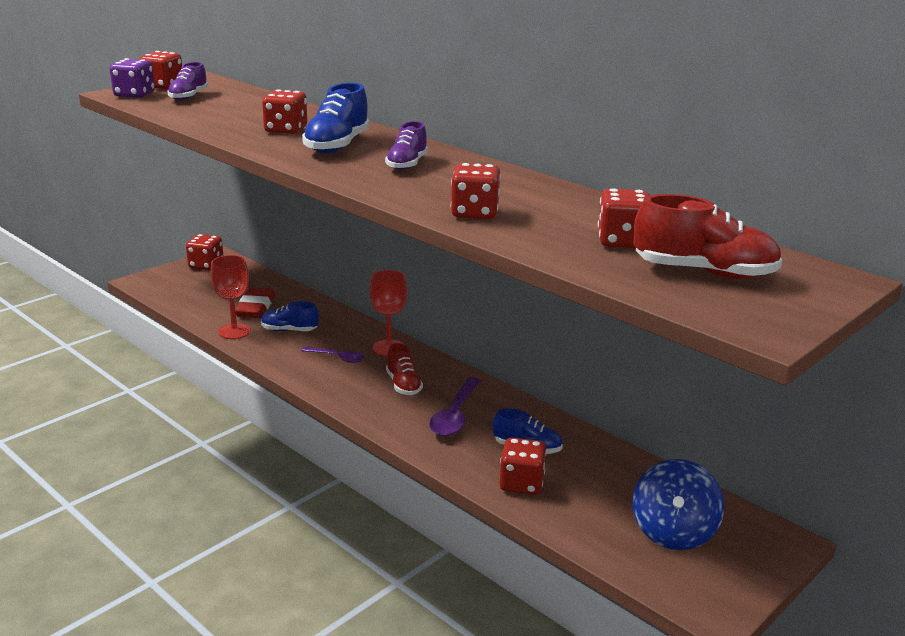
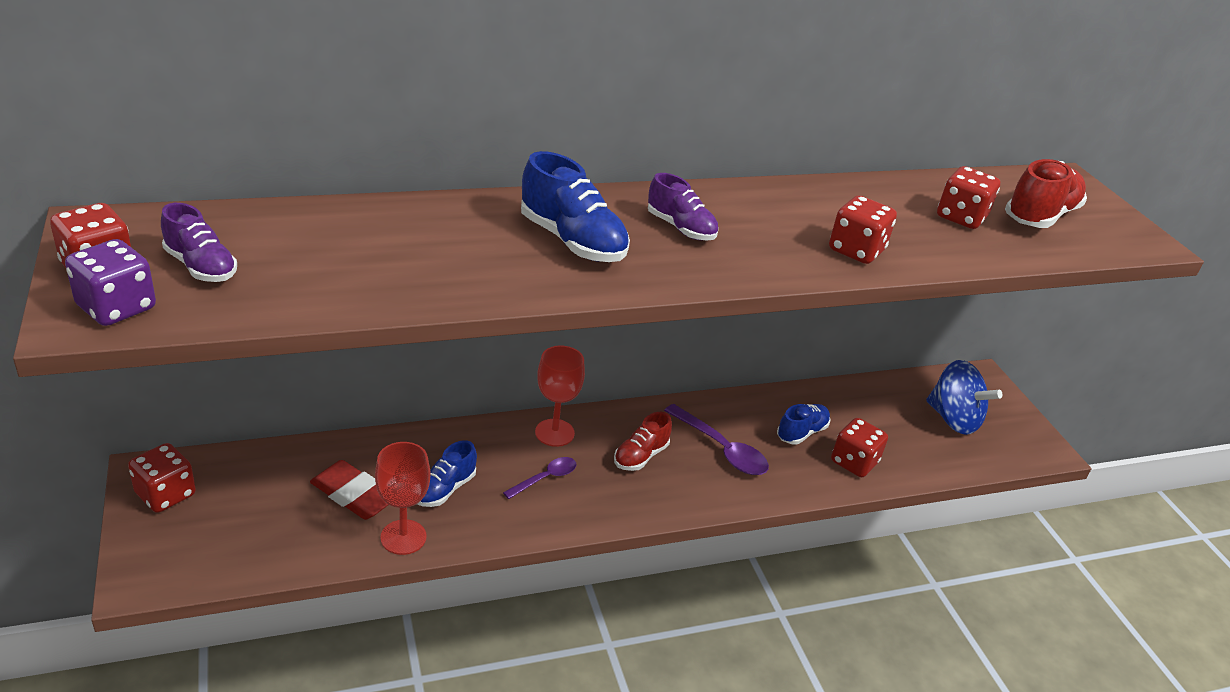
camera: 65 degrees left, 10 degrees up
red dice [262,89,307,134] -> none
red shoe [386,343,423,395] -> red shoe turned 120 degrees clockwise [614,412,672,471]

